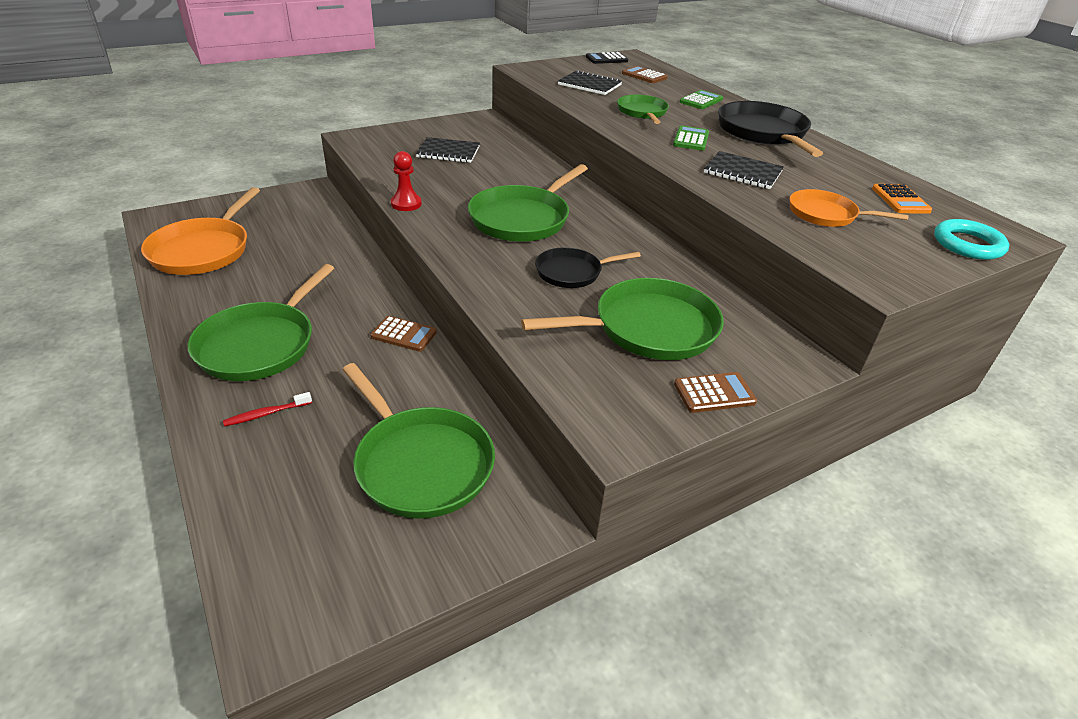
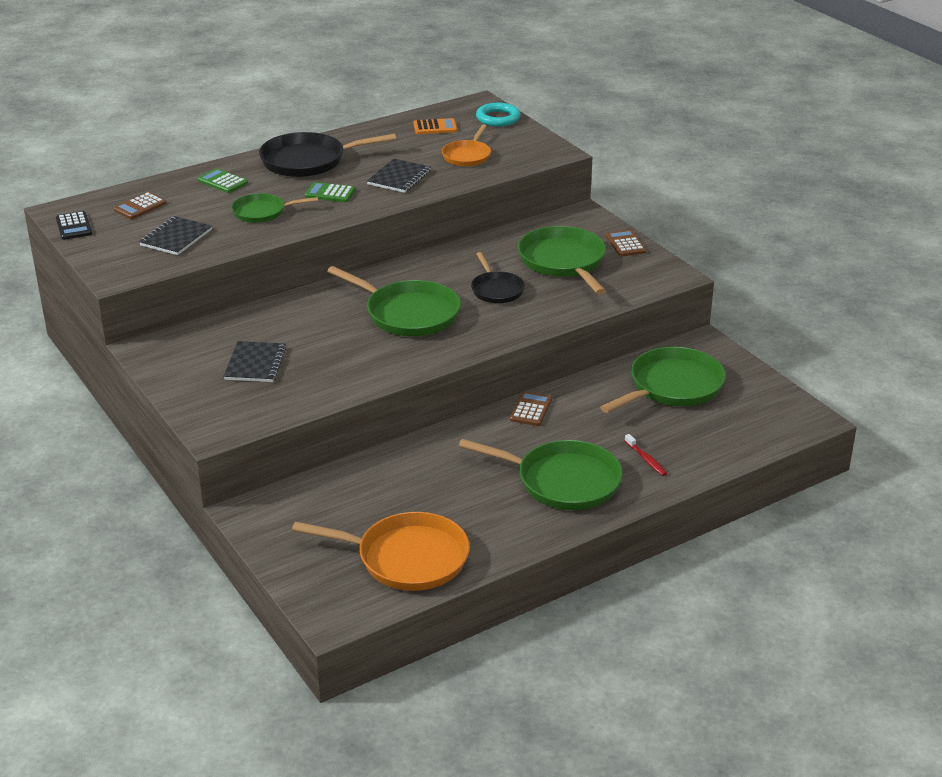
camera: 90 degrees left, 5 degrees down
red pawn [391,151,422,211] -> none

